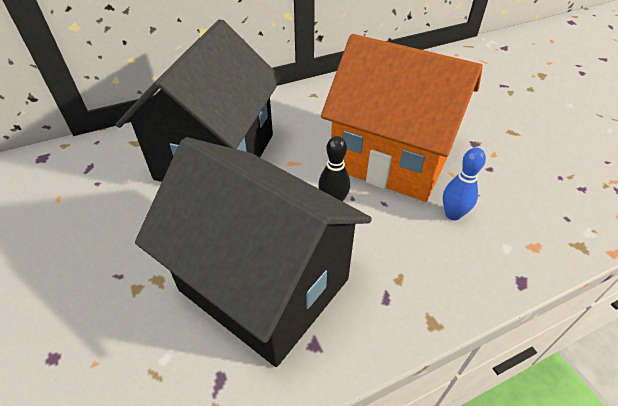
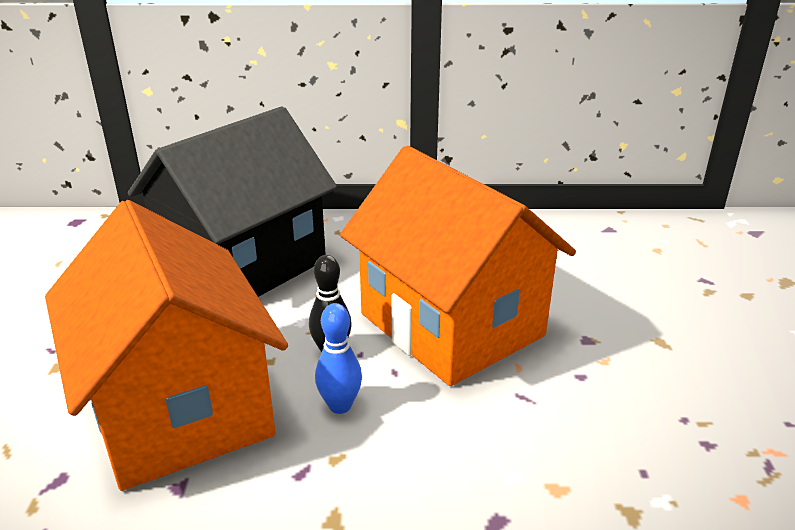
camera: 25 degrees right, 15 degrees down
black house [135,137,372,367] -> orange house [45,200,288,491]
blue bowling pin [443,148,486,220] -> blue bowling pin moved to [315,303,362,414]

